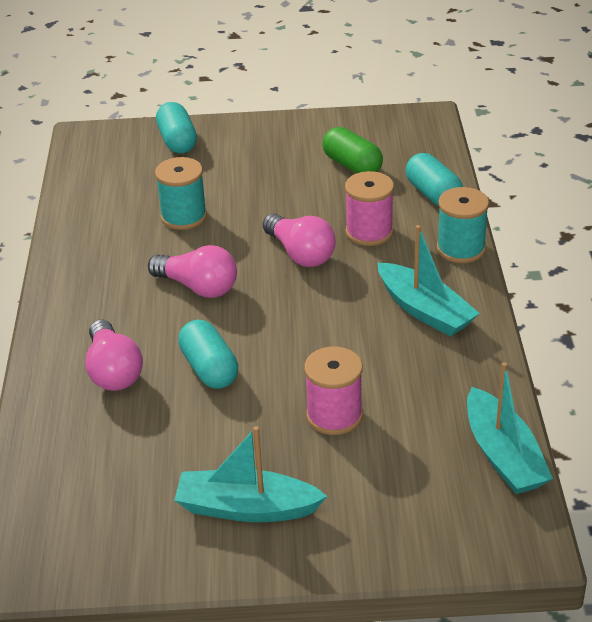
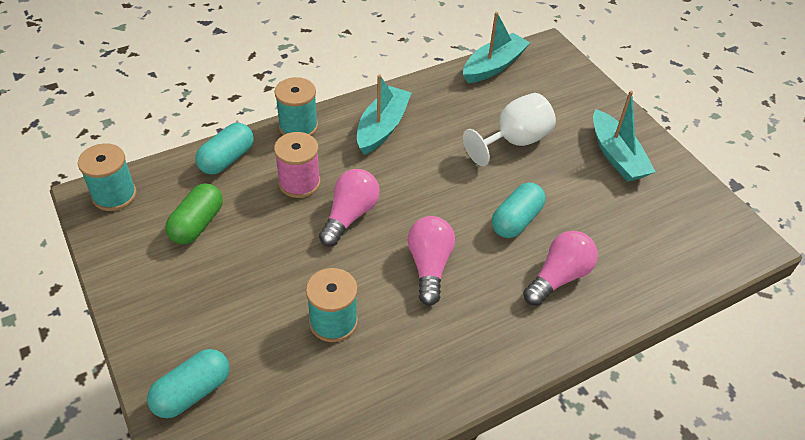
camera: 120 degrees left, 10 degrees up
pink spool [304,347,363,435] -> white goblet [463,93,556,166]
none -> turquoise spool [78,143,136,211]

